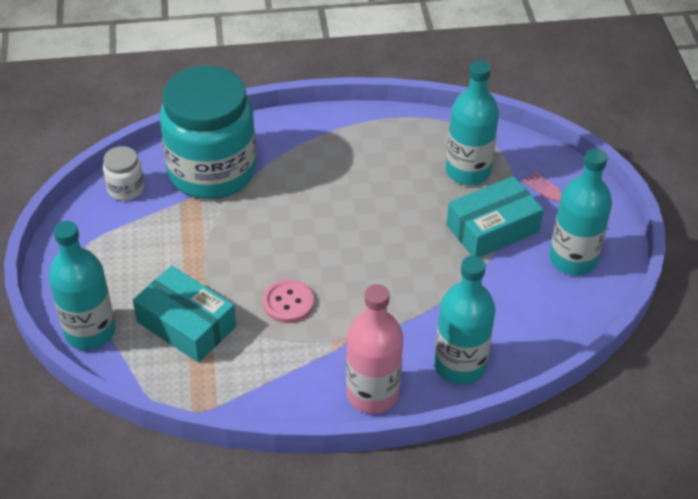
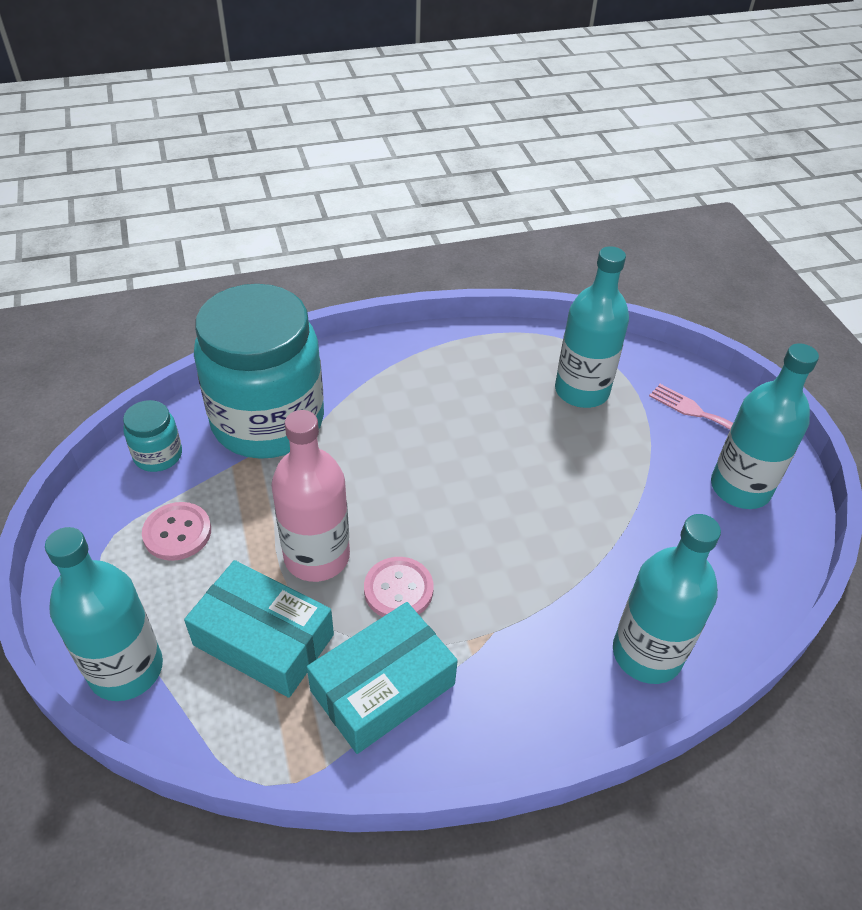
camera: 10 degrees left, 0 degrees up
white jar [103,146,144,201] -> turquoise jar [123,400,182,472]
pink bottle [346,284,403,414] -> pink bottle moved to [271,410,350,582]
turquoise box [446,176,544,257] -> turquoise box moved to [307,602,458,754]
none -> pink button [142,502,211,561]

